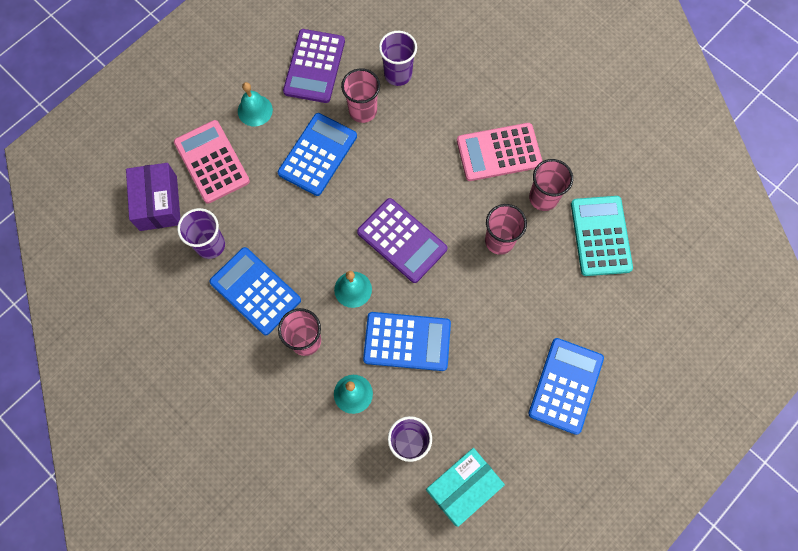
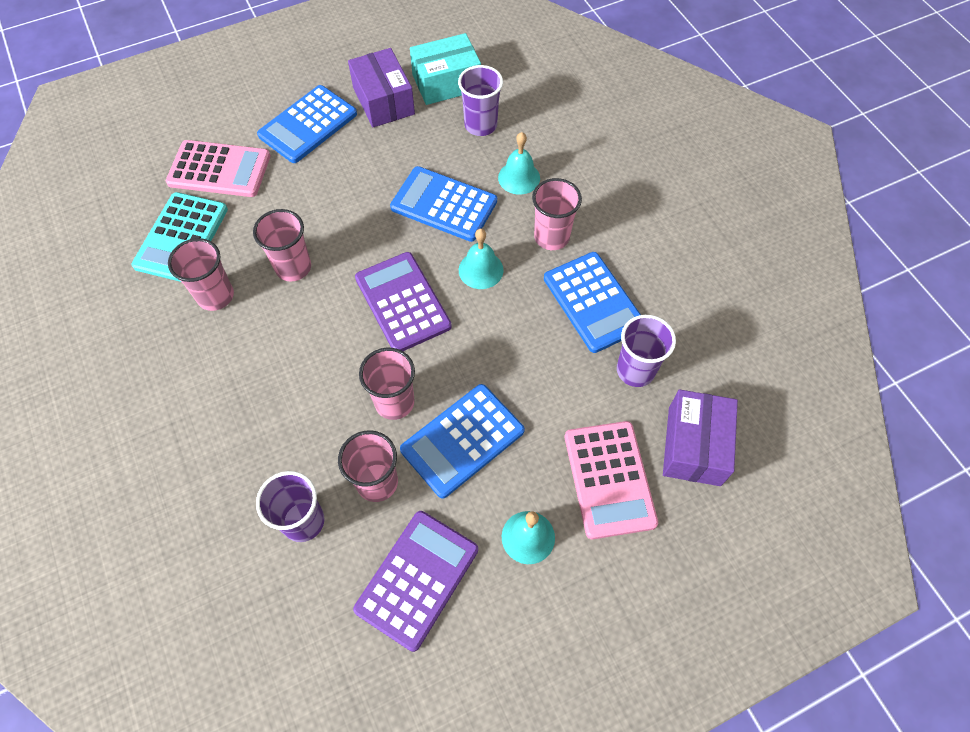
camera: 160 degrees left, 10 degrees down
pink calculator [457,123,542,181] -> pink calculator moved to [166,140,271,197]
none -> purple box [348,48,415,127]
none -> pink cup [359,348,415,420]

